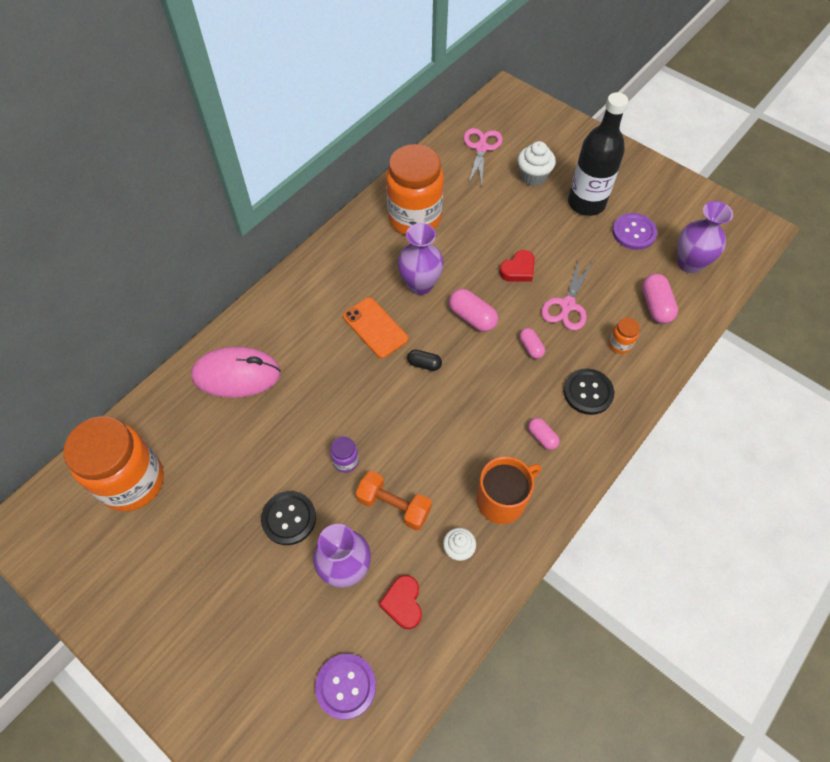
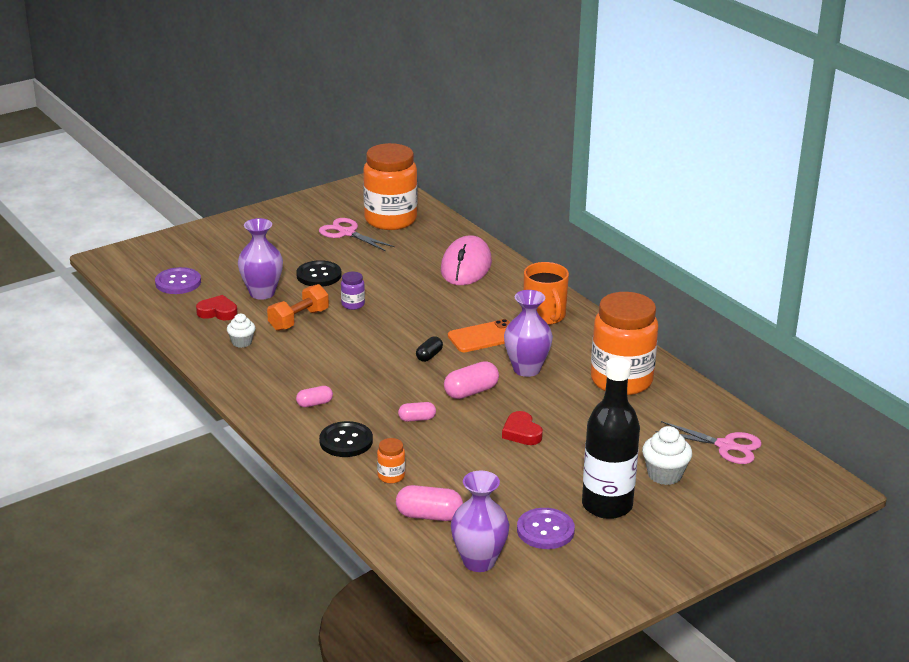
camera: 105 degrees right, 30 degrees down
orange mug [477,456,541,524] -> orange mug moved to [524,262,569,325]
pink scissors [541,259,592,330] -> pink scissors moved to [319,218,395,251]

